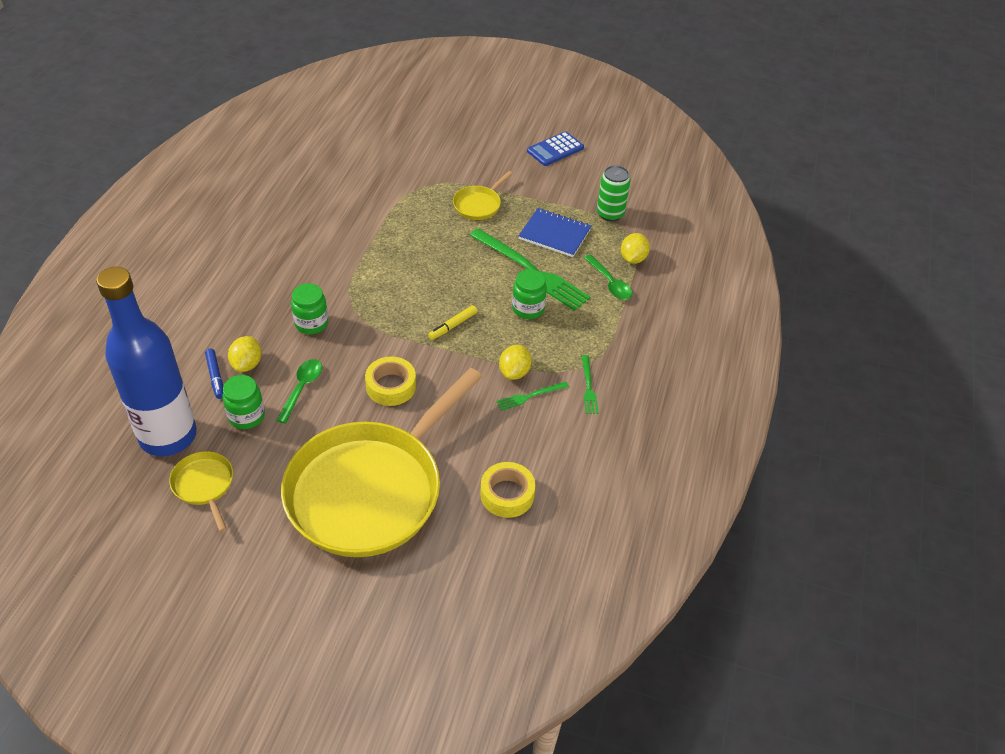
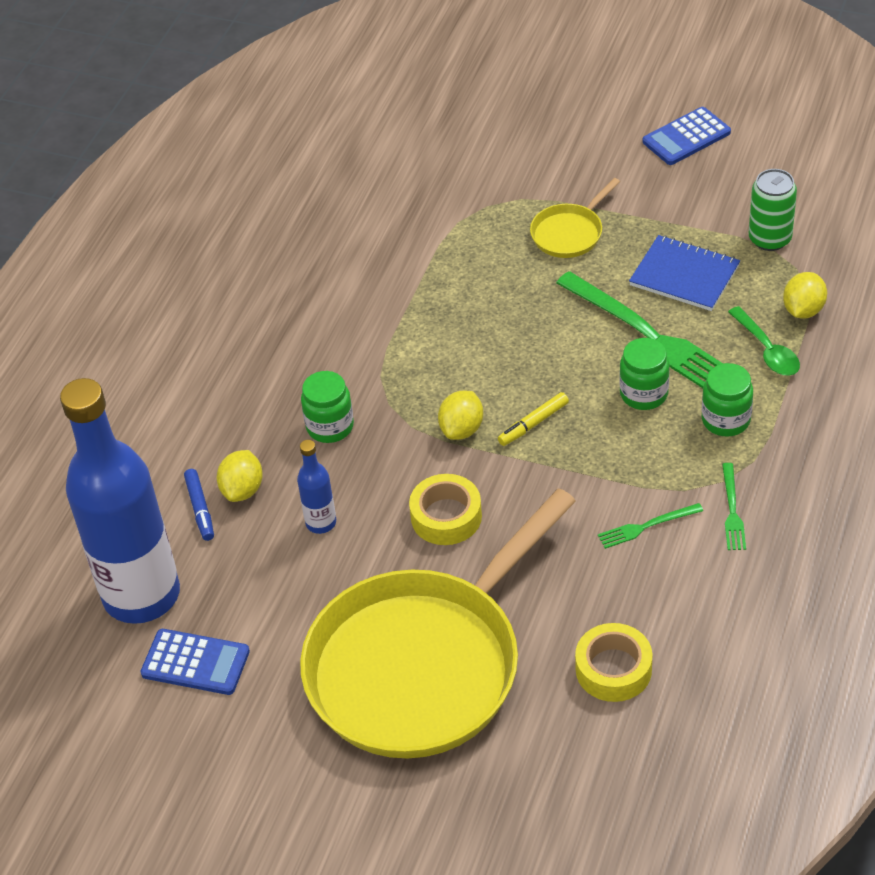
camera: 10 degrees right, 0 degrees up
yellow pan [169,451,233,532] -> blue calculator [140,629,250,695]
green jar [222,375,265,429] -> green jar moved to [702,363,753,437]
green spoon [276,359,322,424] -> blue bottle [297,440,336,534]
yellow lemon [499,345,532,380] -> yellow lemon moved to [438,391,483,440]

